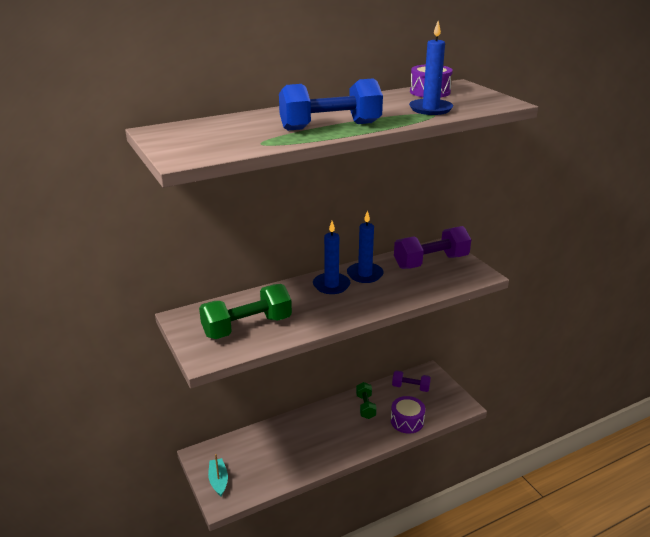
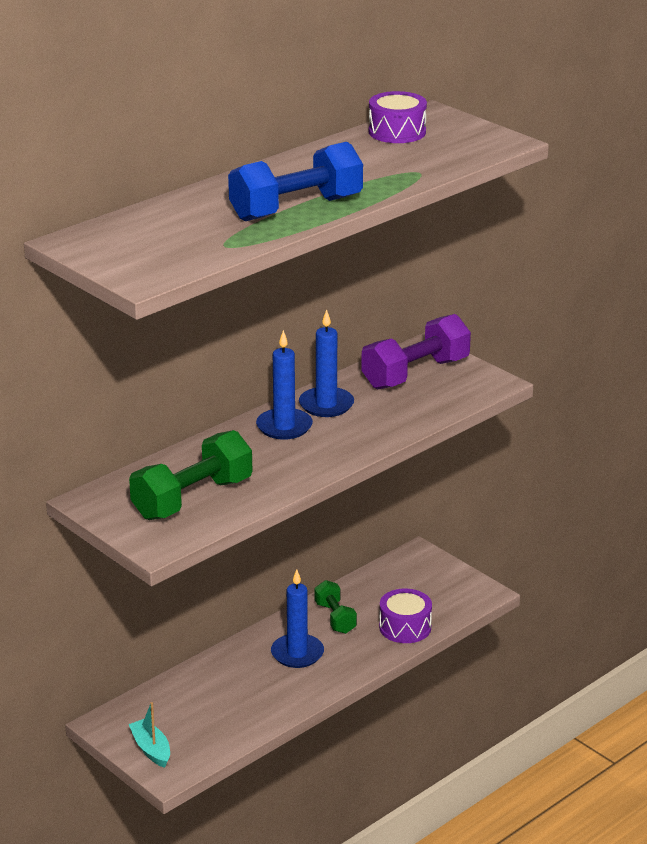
camera: 15 degrees left, 0 degrees up
purple dumbbell [392,370,431,392] -> none
blue candle [409,21,453,115] -> blue candle moved to [271,569,324,668]

